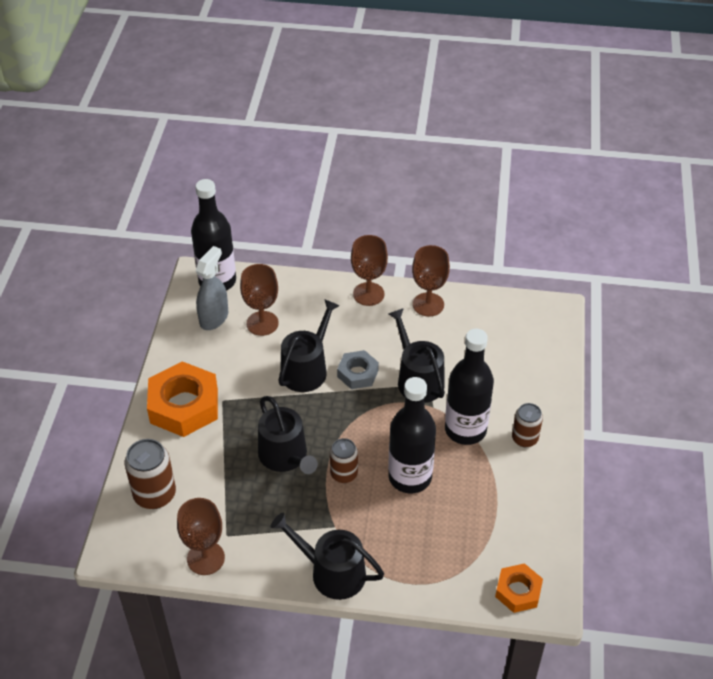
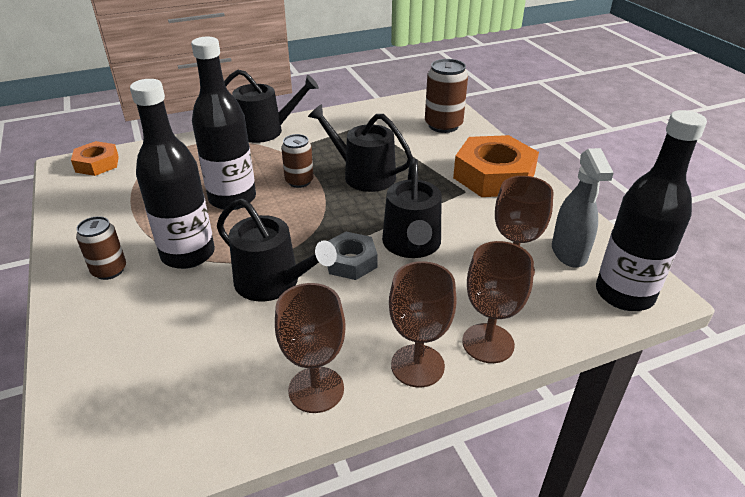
camera: 150 degrees right, 10 degrees down
brown goblet [177,498,225,575] -> brown goblet moved to [462,241,534,363]

